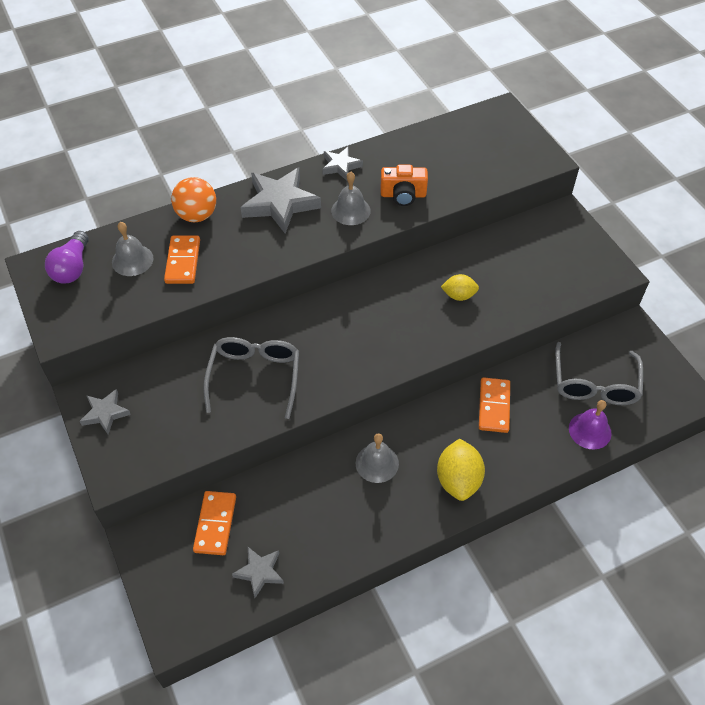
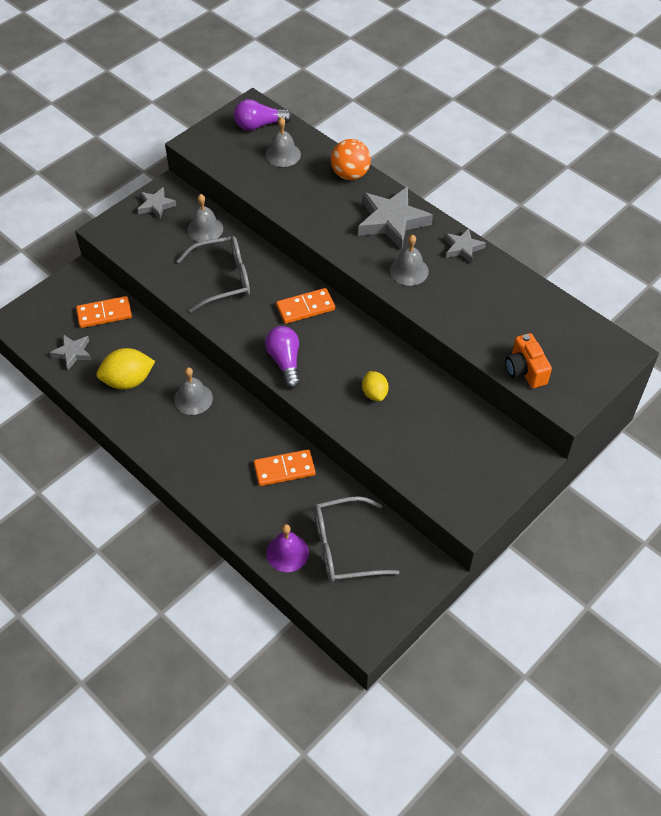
camera: 70 degrees right, 0 degrees up
orange domino [164,236,200,284] -> orange domino moved to [276,288,335,324]
orange camera [381,165,428,206] -> orange camera moved to [505,333,552,388]
yellow lemon [437,438,485,501] -> yellow lemon moved to [97,348,155,389]
none -> grey bell [187,194,223,242]
none -> purple light bulb [265,326,300,389]

